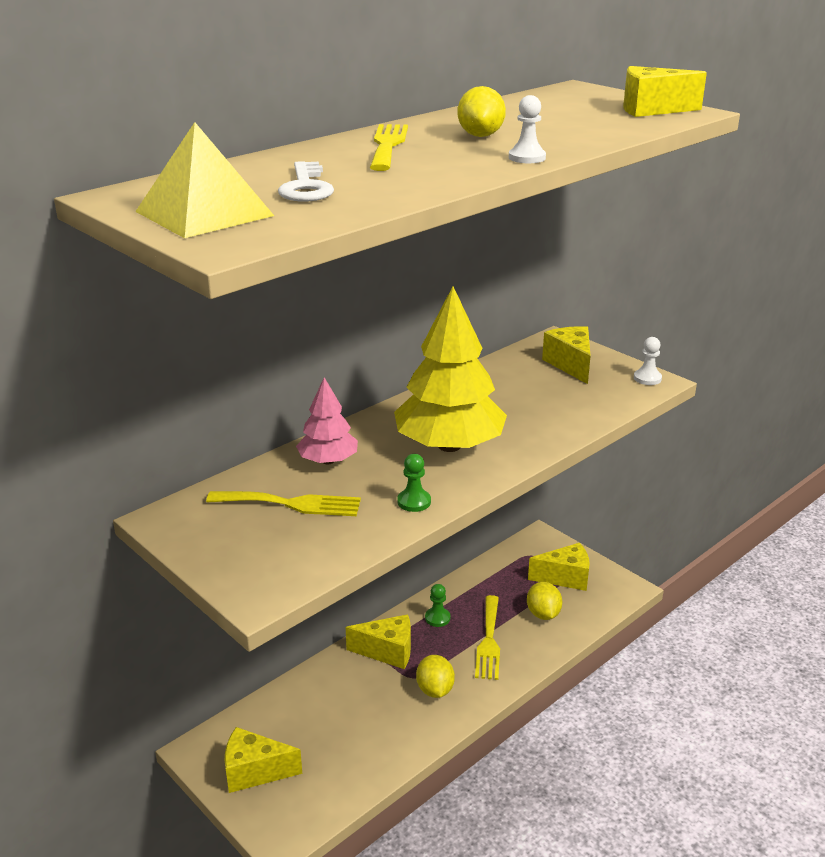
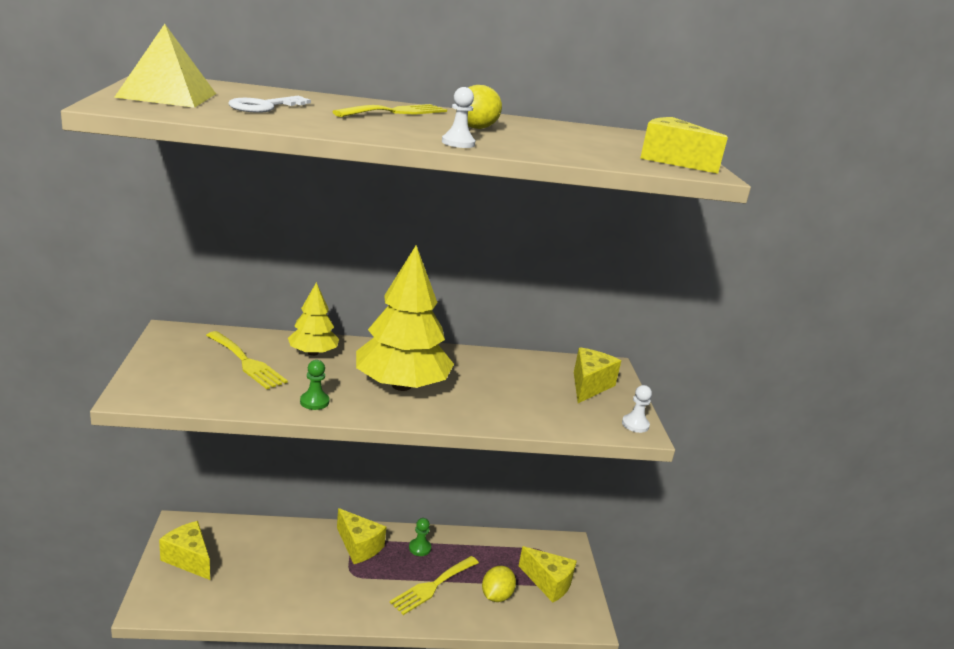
camera: 35 degrees right, 5 degrees down
pink tree [296,377,358,464] -> yellow tree [288,282,339,356]
yellow lemon [416,655,455,698] -> none

